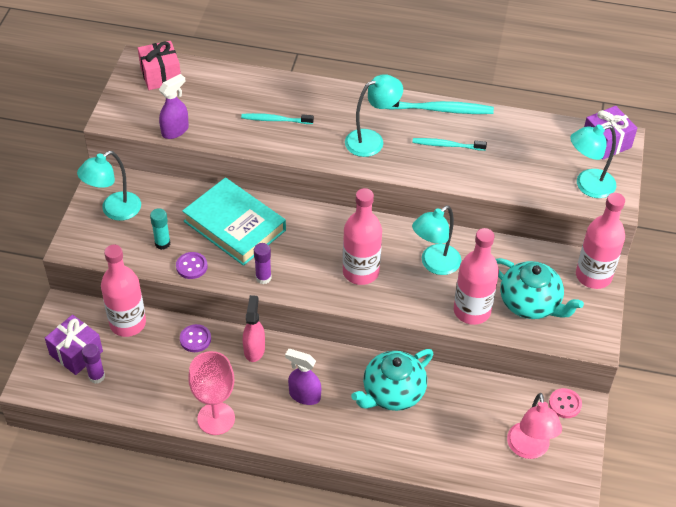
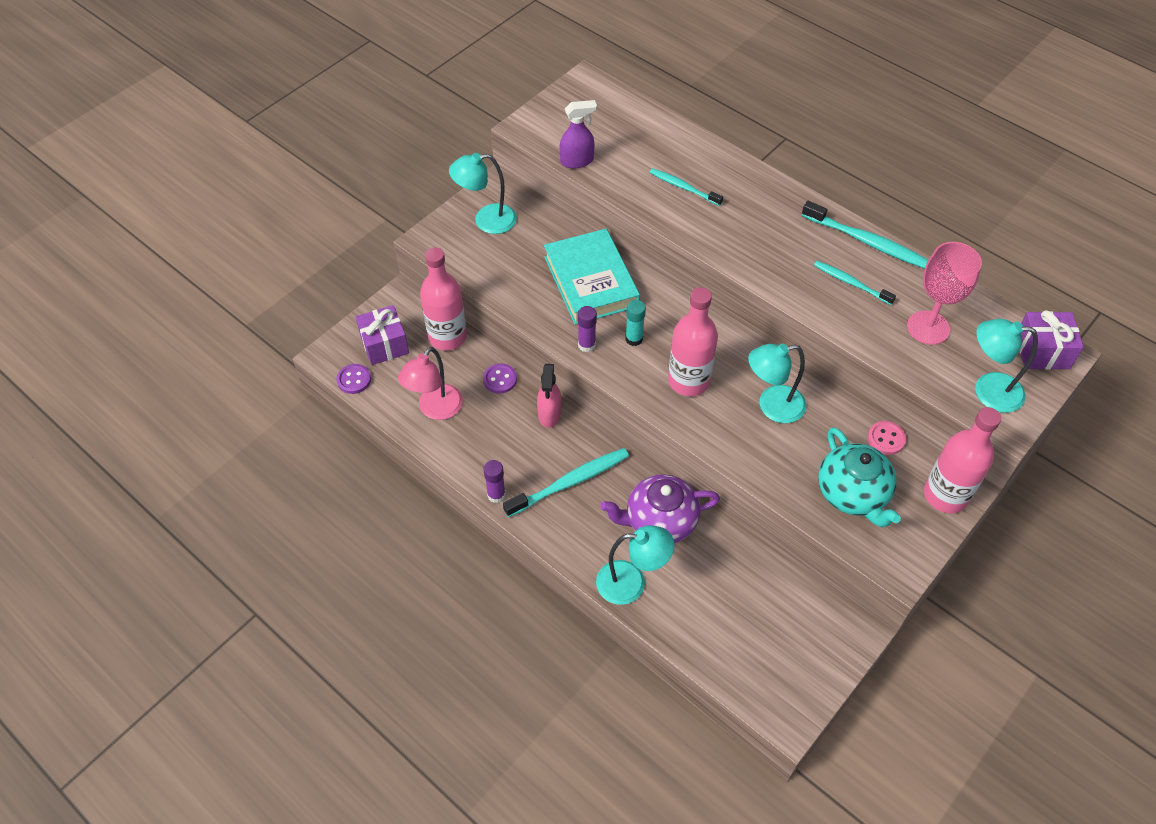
camera: 30 degrees right, 5 degrees up
purple glue stick [82,344,105,384] -> purple glue stick moved to [483,460,506,503]
pink gift [138,41,181,90] -> none
turquoise glue stick [150,208,170,250] -> turquoise glue stick moved to [625,300,646,346]
purple button [176,252,208,279] -> purple button moved to [336,364,371,394]
pink goblet [188,351,235,435] -> pink goblet moved to [907,242,982,345]
pink spray bottle [243,295,265,362] -> pink spray bottle turned 150 degrees clockwise [537,364,561,428]
purple spray bottle [285,349,321,405] -> turquoise toothbrush [503,448,629,517]
turquoise lamp [345,74,403,157] -> turquoise lamp moved to [596,525,675,605]
turquoise teapot [351,349,433,411] -> purple teapot [600,475,720,543]
pink bottle [454,228,499,325] -> none
pink lamp [507,393,562,459] -> pink lamp moved to [398,347,463,420]
pink button [549,388,582,418] -> pink button moved to [868,421,906,455]

